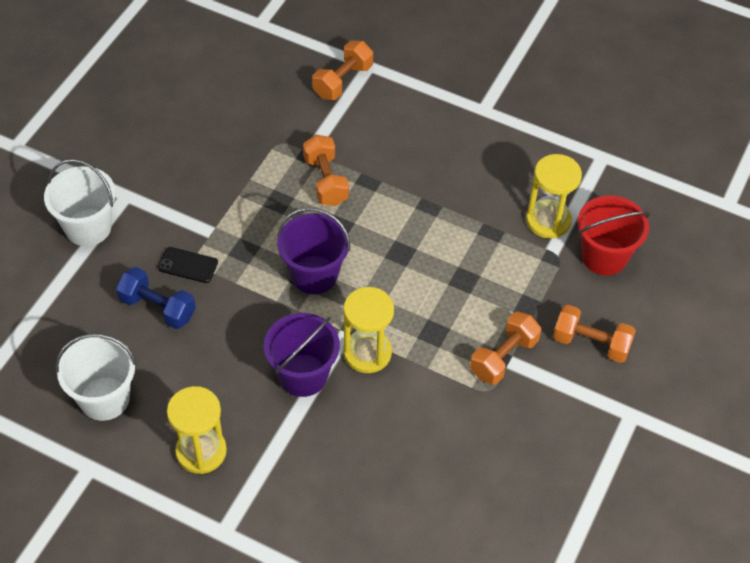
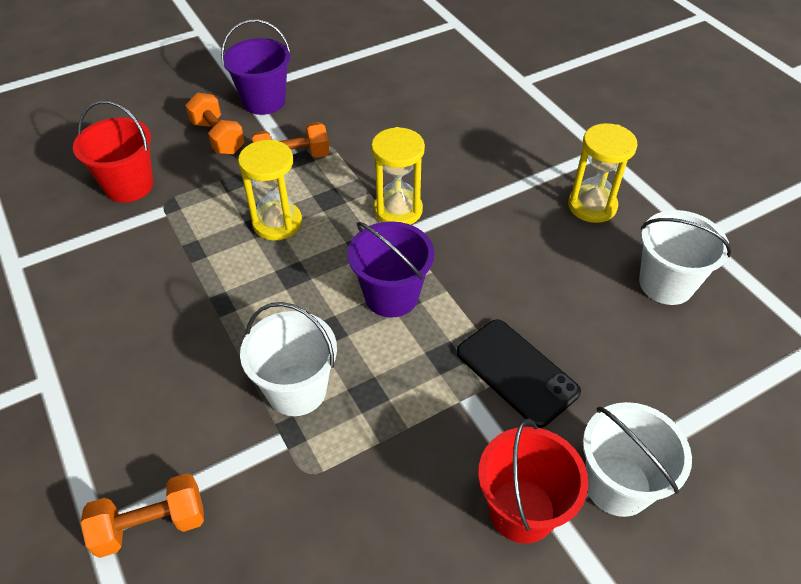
camera: 145 degrees left, 5 degrees down
blue dumbbell [116,267,196,329] -> none
black phone [158,247,218,283] -> black phone [457,319,581,428], size x1.71
purple bucket [264,313,340,397] -> purple bucket moved to [221,19,291,115]
orange dumbbell [303,135,349,206] -> white bucket [240,302,337,416]
yellow hourglass [526,154,582,239] -> yellow hourglass moved to [238,140,302,240]
none -> red bucket [478,418,588,544]

